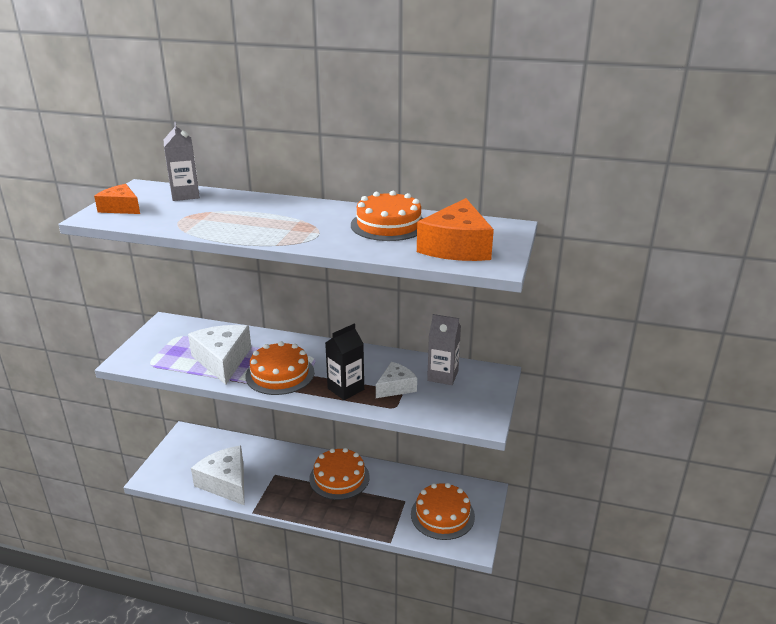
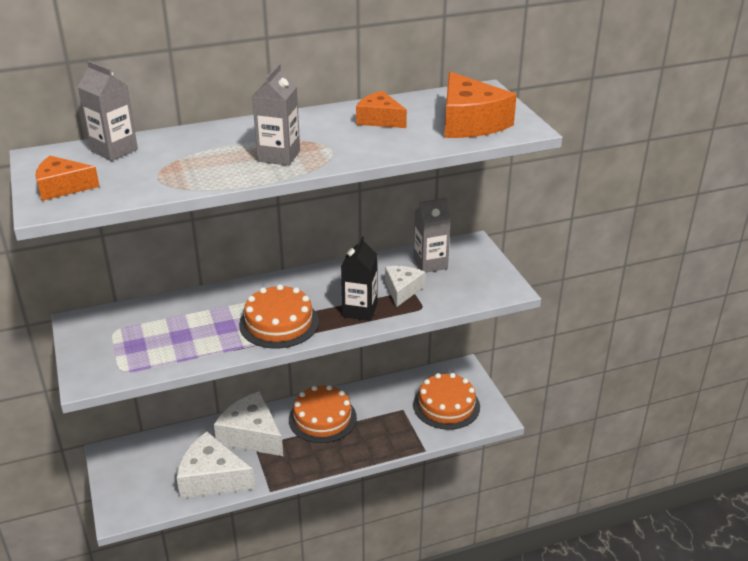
camera: 35 degrees left, 5 degrees up
white cheese [188,325,251,385] -> white cheese moved to [214,391,283,456]
orange cake [351,191,424,241] -> orange cheese [356,91,407,128]
none -> grey carton [252,64,300,166]

